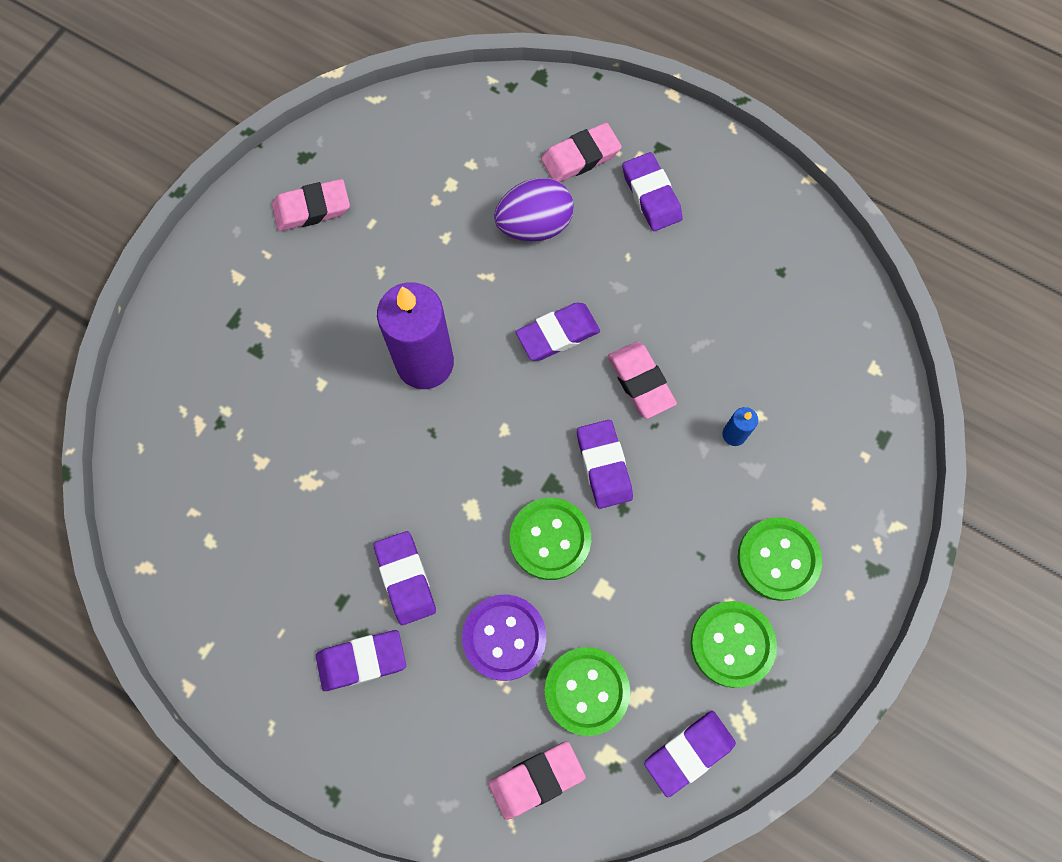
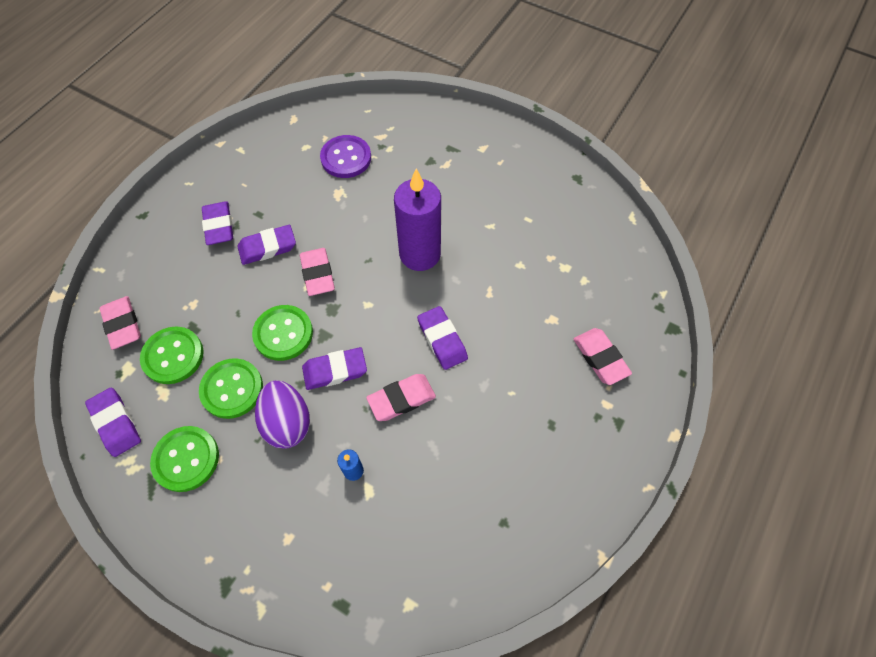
camera: 90 degrees right, 10 degrees down
pink eraser [272,179,350,231] -> pink eraser moved to [300,248,335,296]
purple button [462,594,546,681] -> purple button moved to [320,135,371,178]
purple egg [494,178,574,241] -> purple egg moved to [255,380,310,449]
purple eraser [622,152,683,231] -> none
green button [737,517,822,601] -> green button moved to [199,358,263,419]

